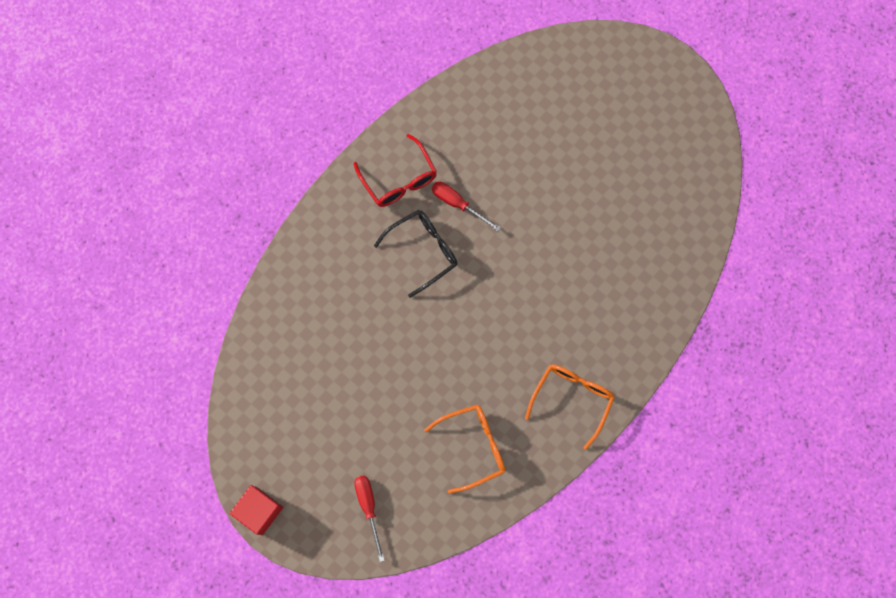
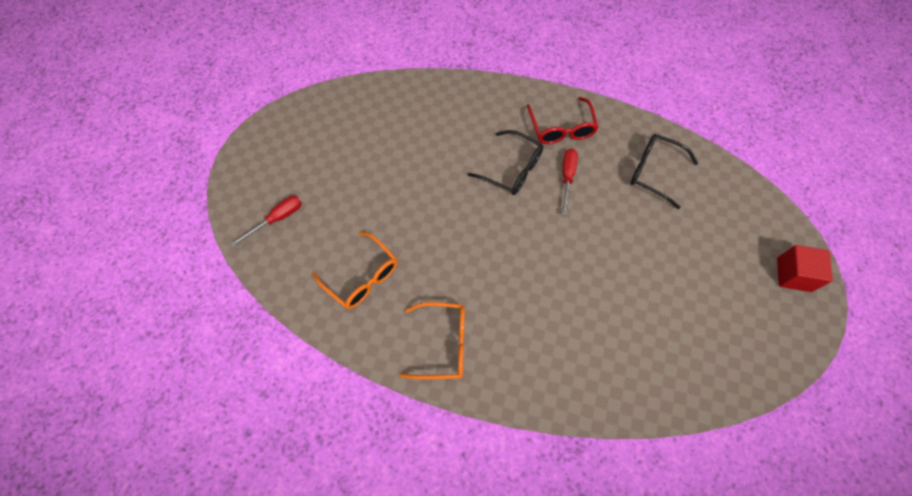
camera: 65 degrees right, 10 degrees down
red cube [230,485,283,535] -> red cube moved to [777,245,833,292]
red glasses [353,134,437,207] -> red glasses turned 45 degrees counterclockwise [527,97,599,144]
none -> black glasses [630,134,698,209]

